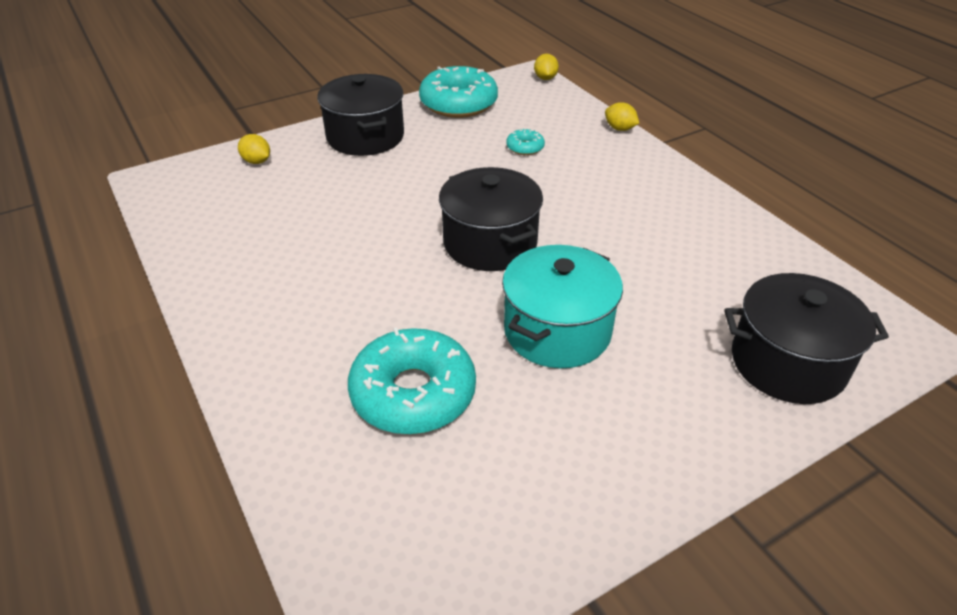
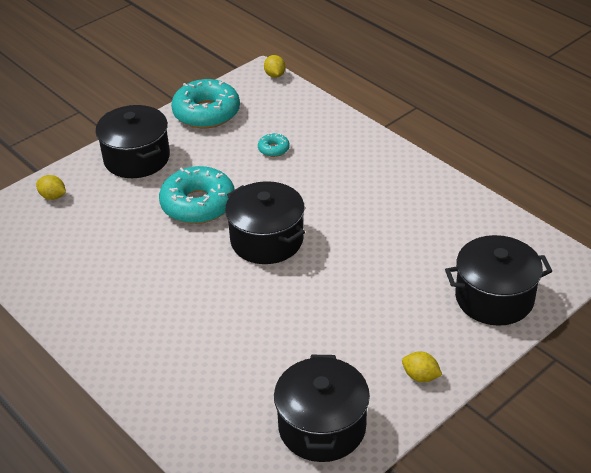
camera: 10 degrees left, 0 degrees up
turquoise donut [348,328,476,434] -> turquoise donut moved to [159,166,235,224]
turquoise pot [502,245,623,368] -> none
yellow lemon [605,102,639,131] -> yellow lemon moved to [402,352,442,382]
none -> black pot [274,355,370,462]

